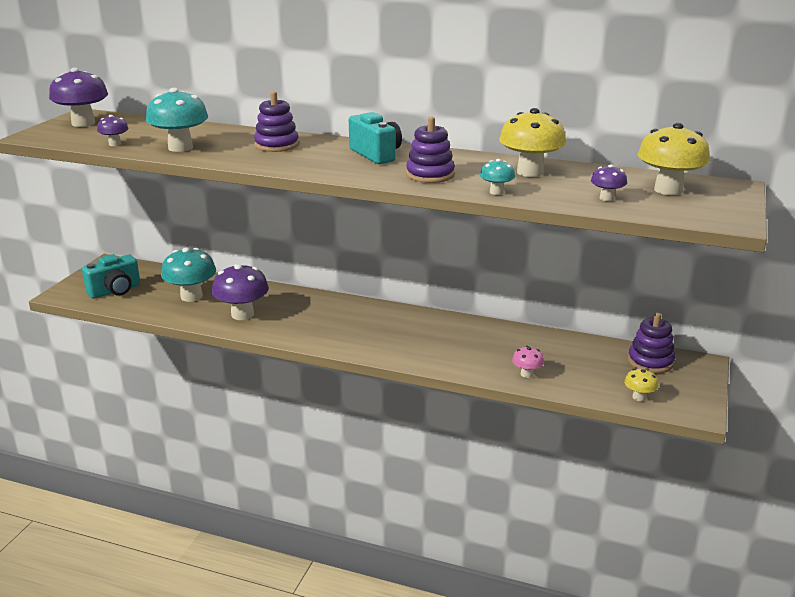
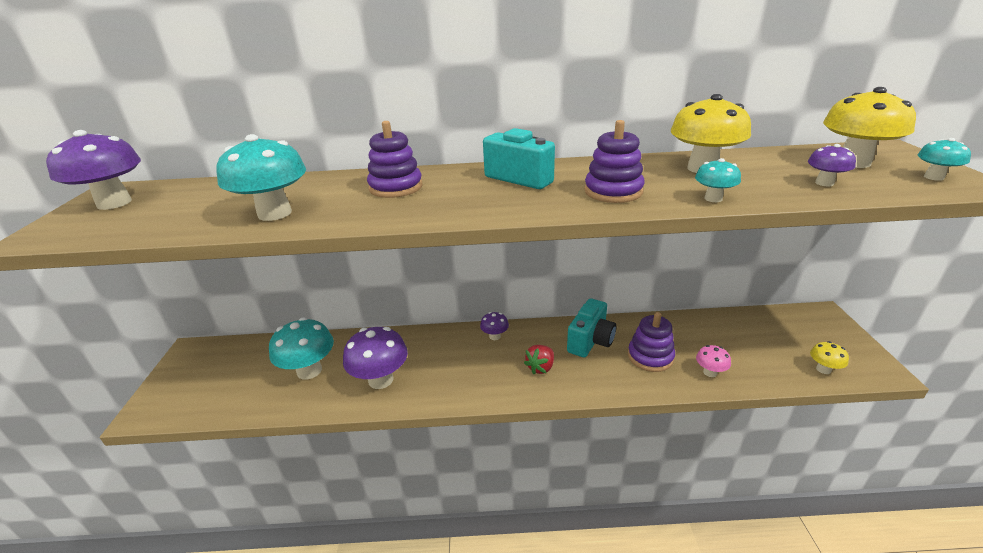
camera: 20 degrees left, 5 degrees up
turquoise camera [82,254,140,298] -> turquoise camera moved to [567,298,616,358]
purple mushroom [97,115,129,146] -> purple mushroom moved to [480,312,509,340]
purple stacking toy [628,313,675,374] -> purple stacking toy moved to [628,312,675,372]
none -> red strawberry [524,345,554,374]
none -> turquoise mushroom [918,138,971,181]

